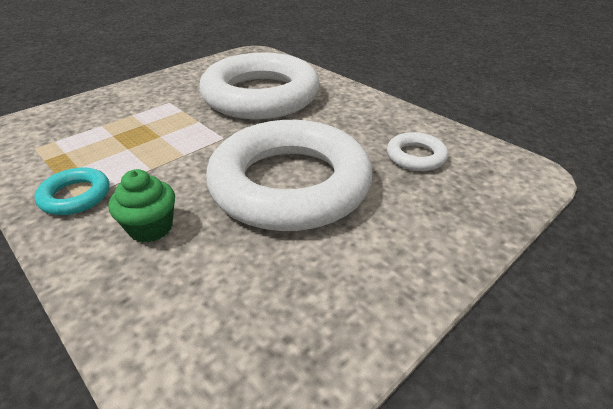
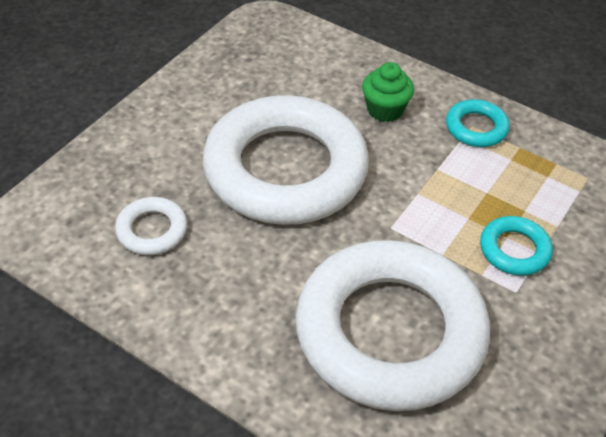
camera: 165 degrees right, 10 degrees up
none -> turquoise ring [480,216,553,276]

